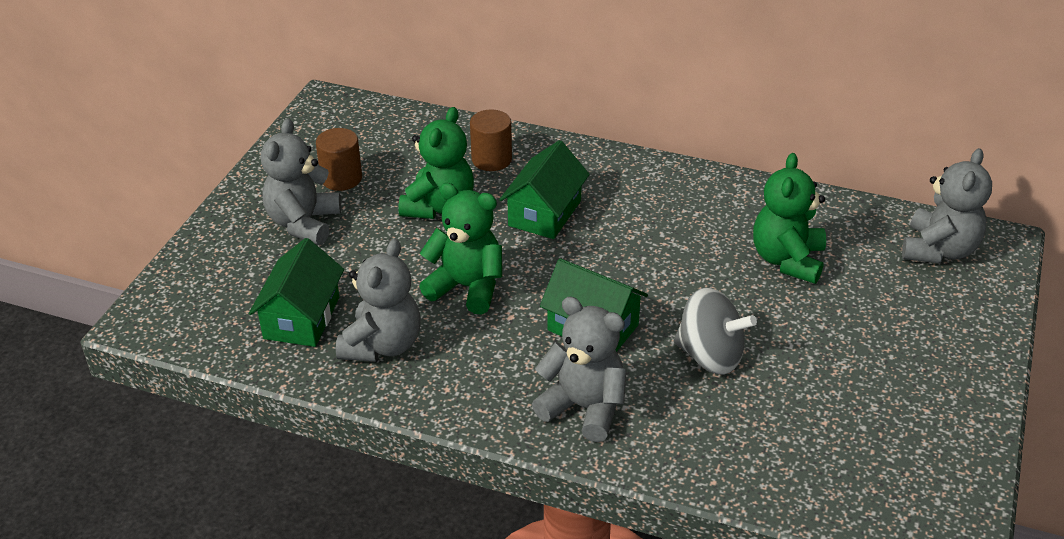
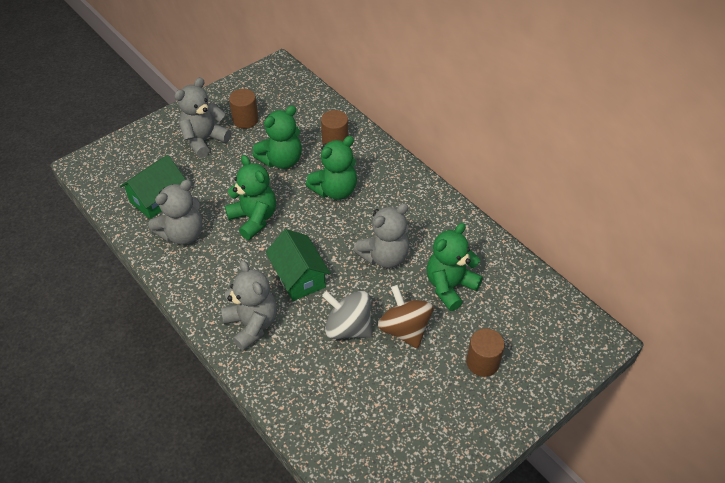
camera: 30 degrees right, 10 degrees up
green house [499,140,590,239] -> green teddy bear [306,136,357,200]
grey spinning top [674,288,757,375] -> grey spinning top turned 150 degrees clockwise [322,291,372,339]
grey teddy bear [902,148,992,263] -> grey teddy bear moved to [353,203,409,268]
none -> brown spinning top [378,285,434,349]
none -> brown cylinder [466,328,505,377]

